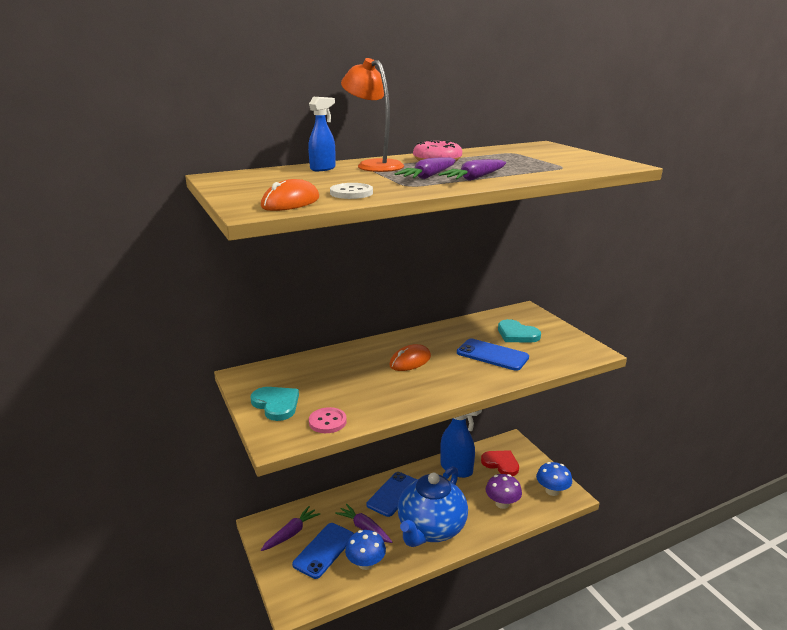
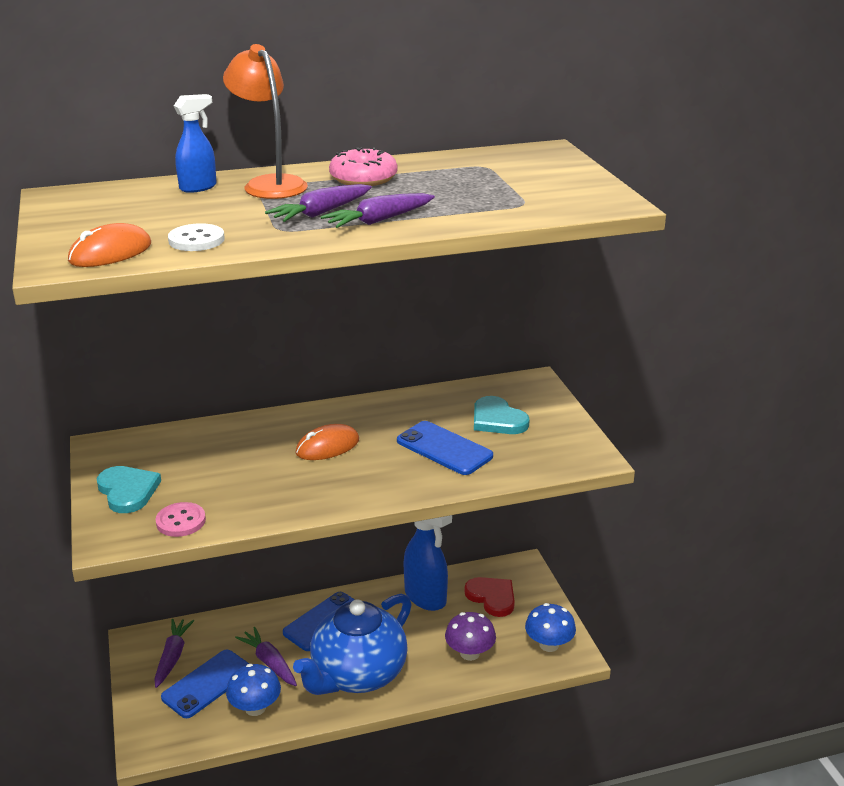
camera: 10 degrees right, 5 degrees up
purple carrot [261,506,321,551] -> purple carrot turned 45 degrees counterclockwise [154,619,194,688]

